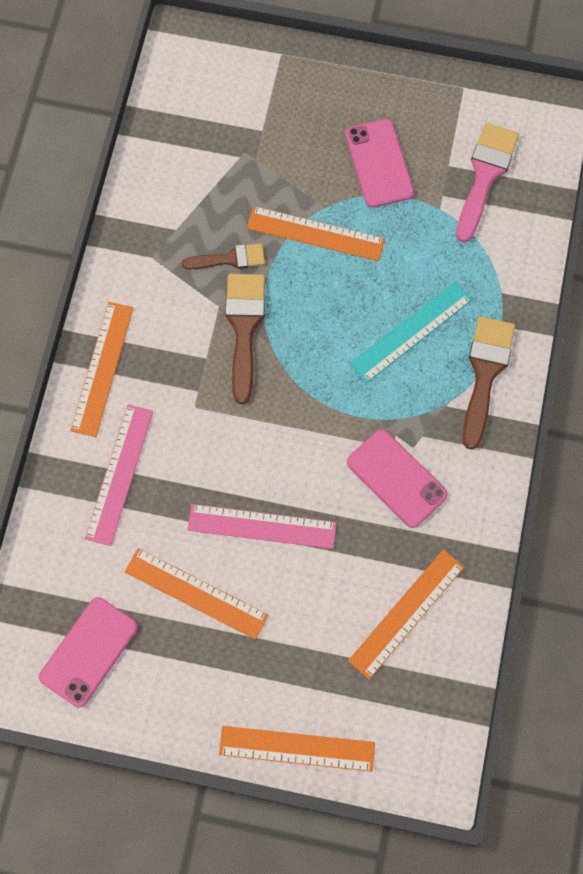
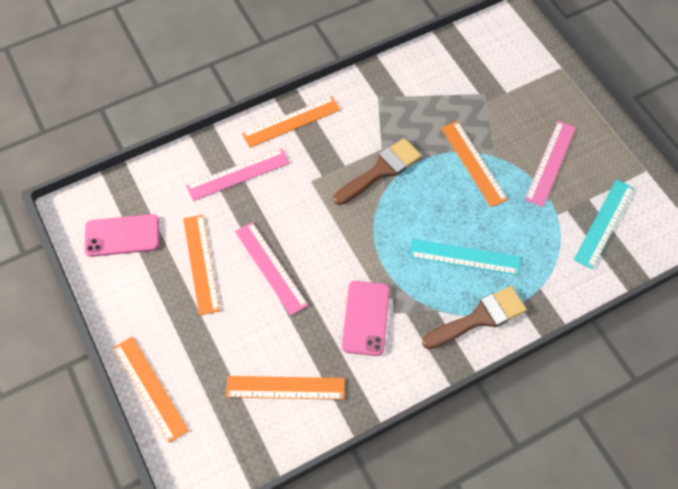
camera: 50 degrees right, 10 degrees down
brown brush [182,243,265,269] -> none
pink phone [345,119,414,208] -> pink ruler [525,121,576,207]
pink brush [456,123,519,243] -> turquoise ruler [574,179,634,269]

